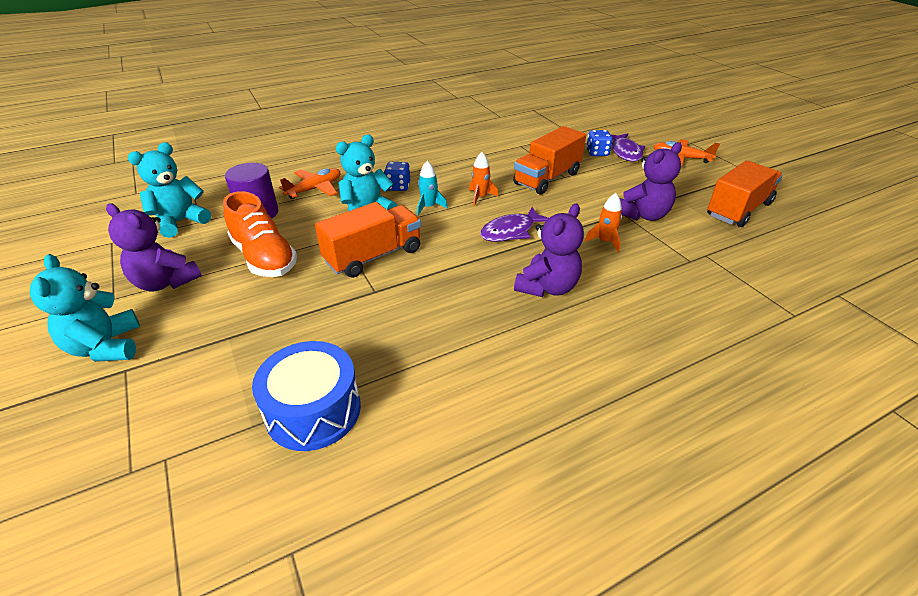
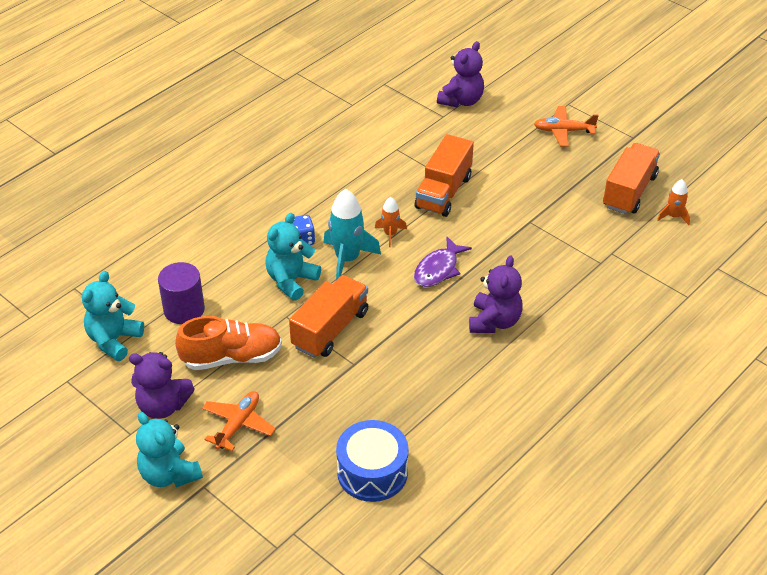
camera: 20 degrees left, 5 degrees up
orange shoe [223,191,297,277] -> orange shoe turned 45 degrees counterclockwise [175,316,282,370]
orange plane [279,168,340,199] -> orange plane moved to [202,391,276,451]
turquoise rocket [417,161,448,215] -> turquoise rocket [324,189,381,280], size x1.83
orange rocket [585,193,622,252] -> orange rocket moved to [657,179,690,225]
blue dice [586,130,613,156] -> none
purple fish [611,133,645,162] -> none
purple teddy bear [620,142,682,221] -> purple teddy bear moved to [437,41,484,108]

